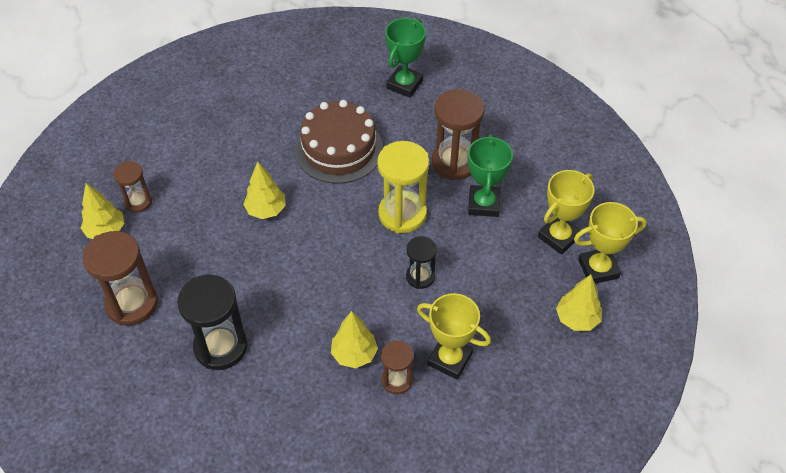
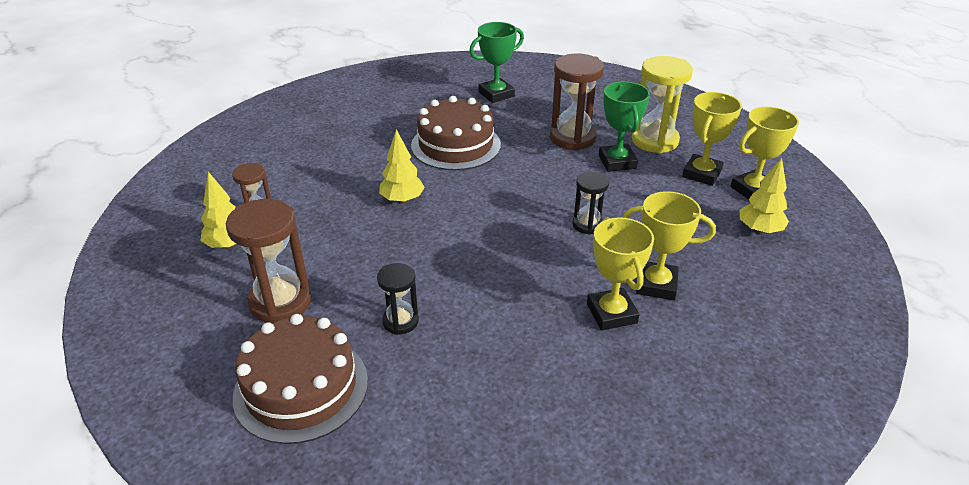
camera: 15 degrees left, 15 degrees down
black hourglass [177,275,248,370] -> black hourglass [377,263,419,335], size x0.57
yellow tree [331,311,378,368] -> none
yellow hourglass [377,141,429,233] -> yellow hourglass moved to [632,56,693,153]
brown hourglass [381,340,414,394] -> yellow trophy [587,217,654,331]
green trophy [385,18,426,98] -> green trophy turned 45 degrees clockwise [469,22,524,103]
none -> brown cake [233,314,368,444]

